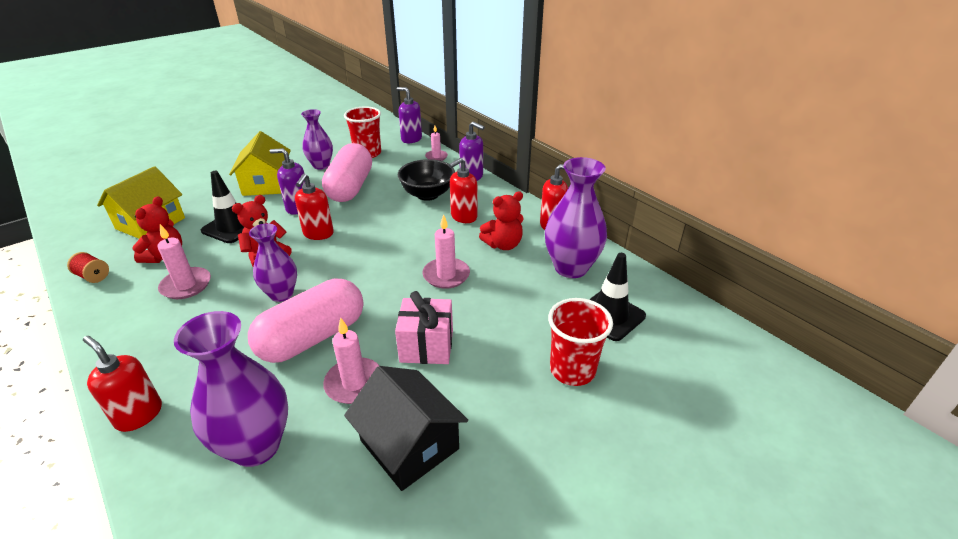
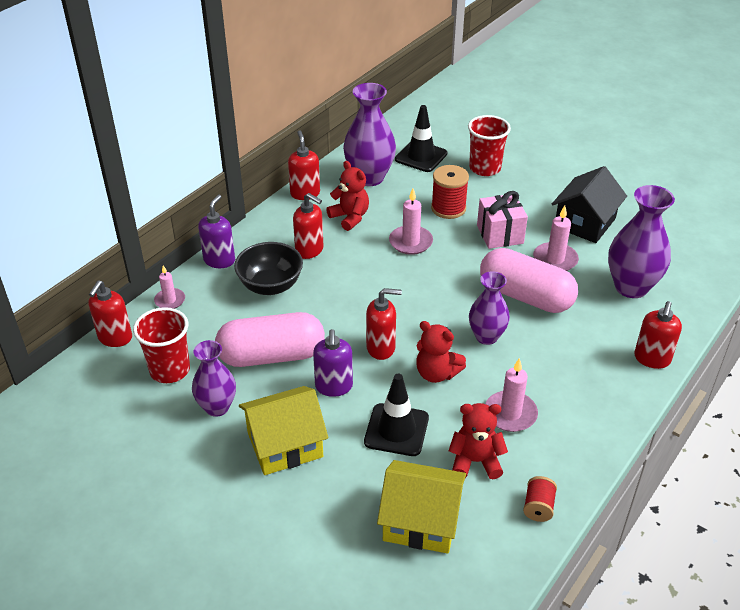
camera: 105 degrees left, 5 degrees up
purple soap dispenser [397,87,422,143] -> red soap dispenser [88,281,132,347]
none -> red spool [431,165,469,219]

